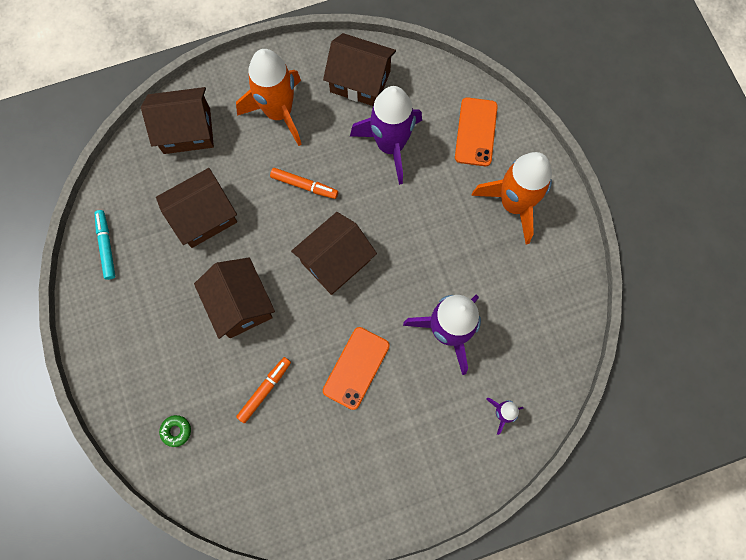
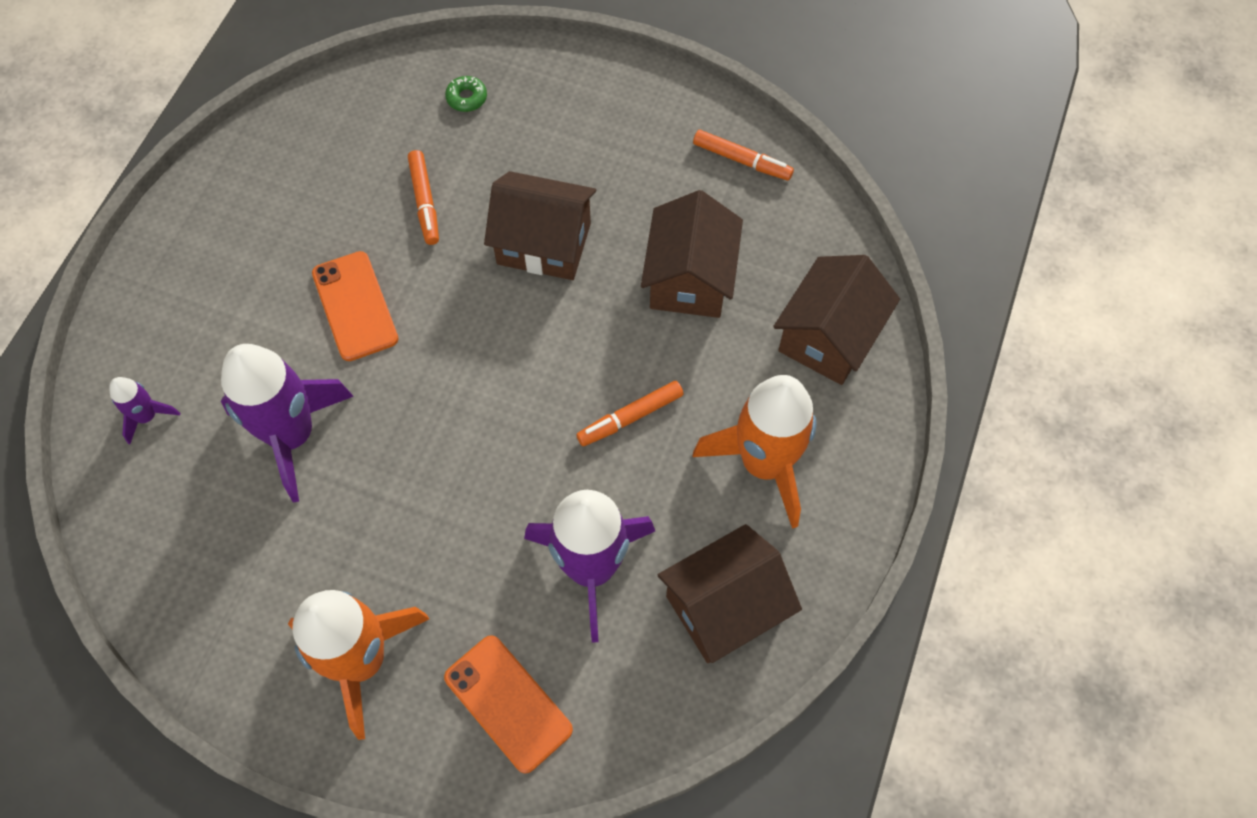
camera: 130 degrees right, 10 degrees down
turquoise marker [94,210,115,280] -> orange marker [693,130,794,181]
brown house [291,212,377,295] -> none

